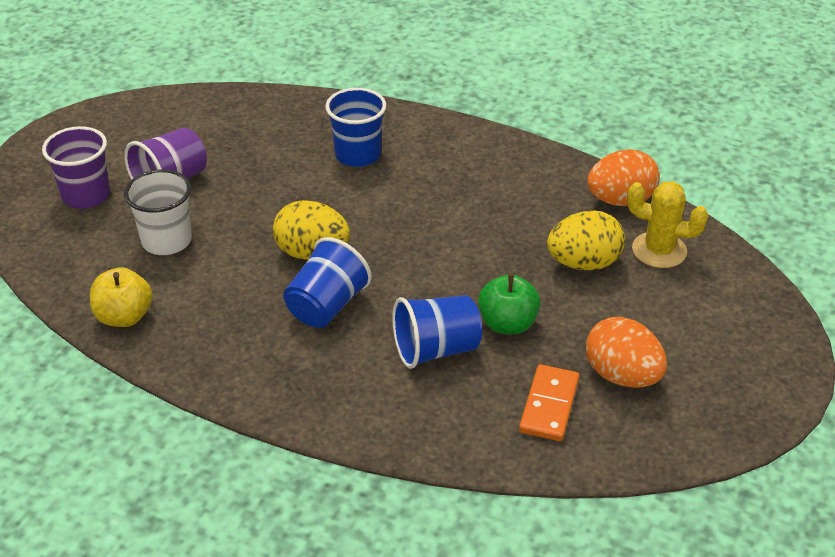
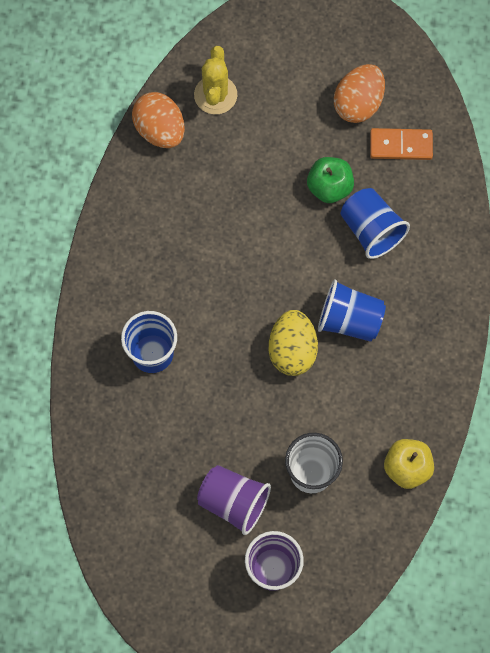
camera: 105 degrees left, 30 degrees up
yellow egg [547,210,625,270] -> none

